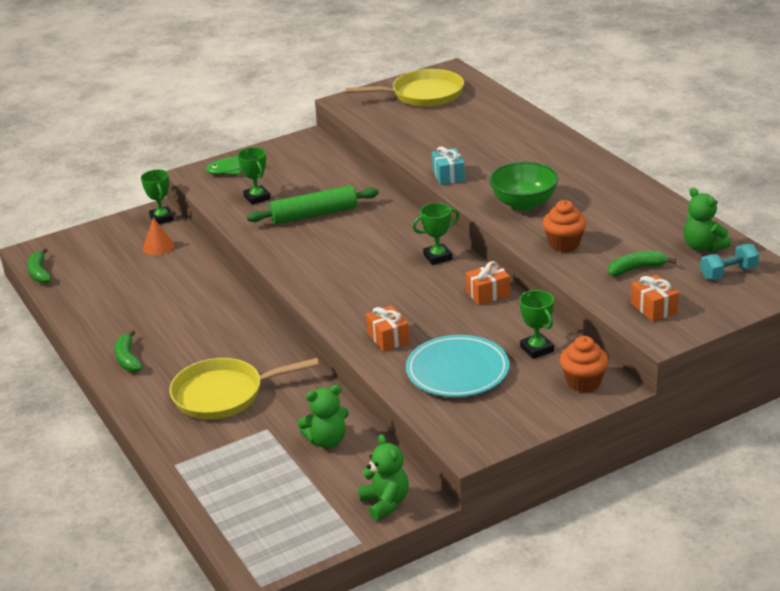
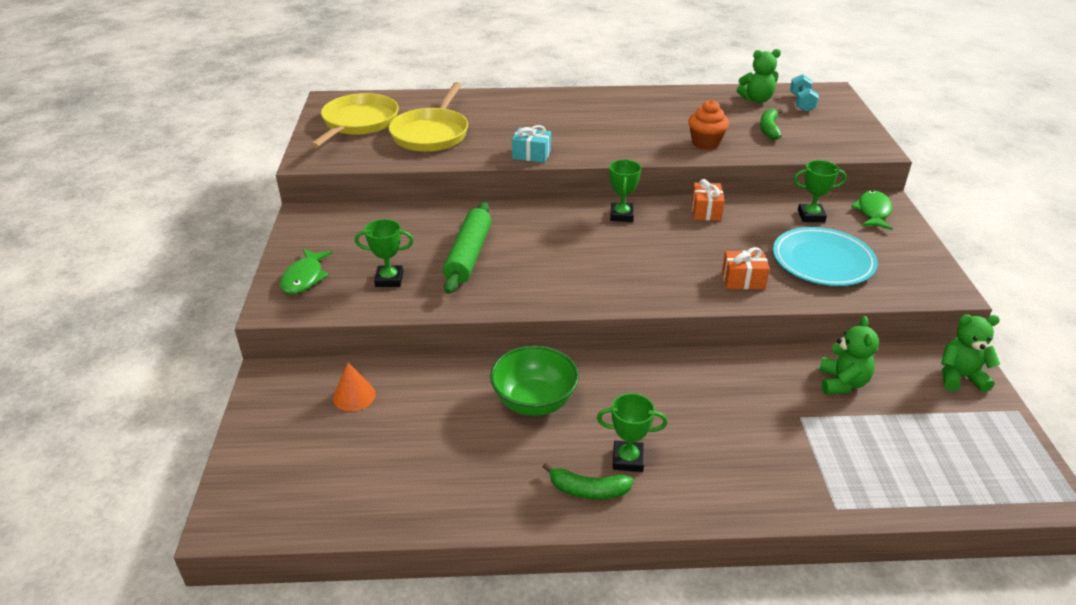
camera: 65 degrees left, 5 degrees up
green banana [27,248,52,284] -> none
green trophy [141,170,174,224] -> green trophy moved to [597,393,668,472]
yellow pan [169,358,319,419] -> yellow pan moved to [389,82,468,152]
green bowl [489,162,559,211] -> green bowl moved to [490,345,579,416]
orange cupcake [560,336,609,393] -> green fish [851,190,893,230]
orange gift [631,275,679,322] -> none

